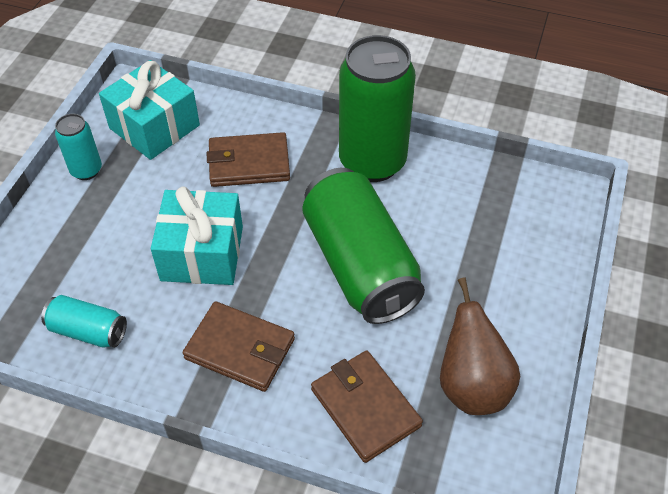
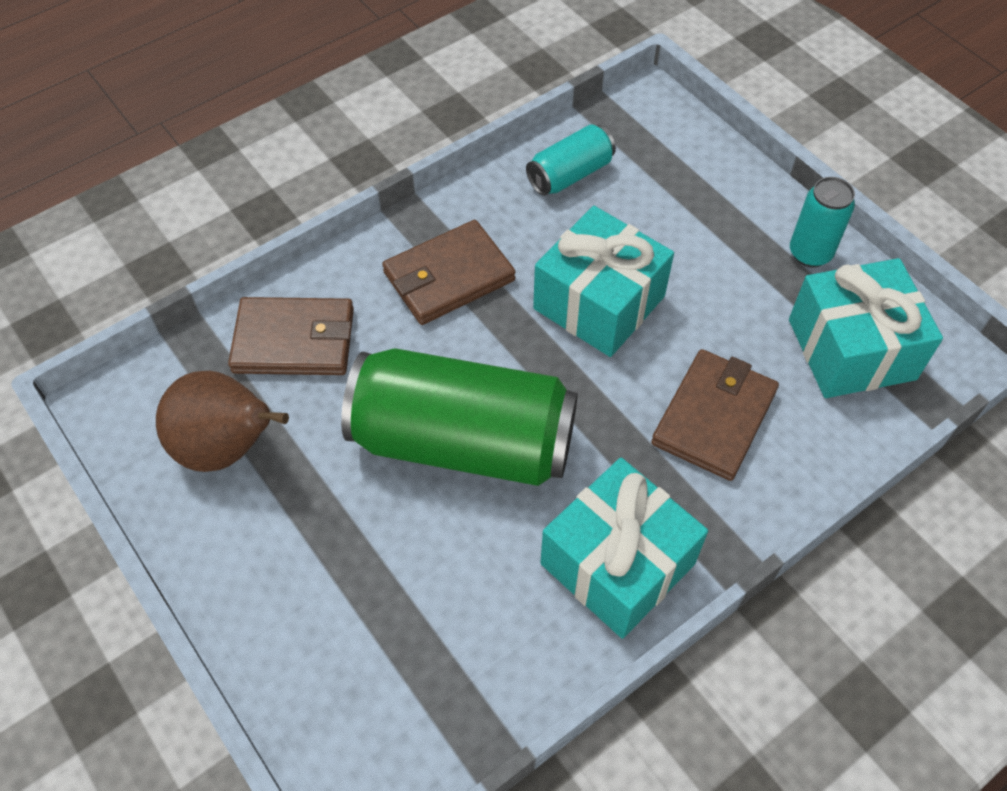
camera: 125 degrees right, 5 degrees up
green can [339,35,416,182] -> turquoise gift [540,458,708,639]

